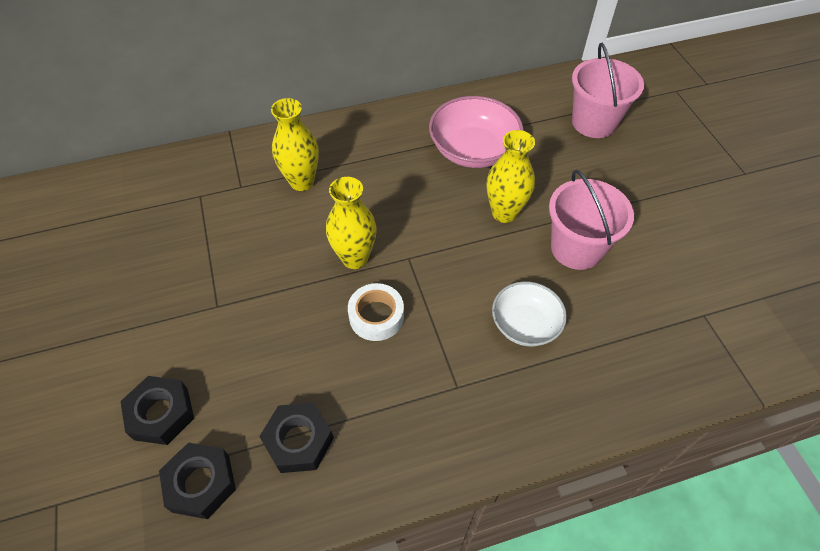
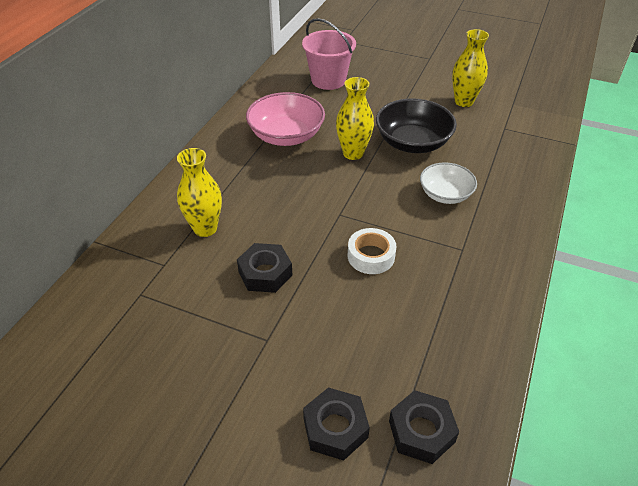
camera: 50 degrees left, 10 degrees down
black nut [259,403,334,473] -> black nut moved to [237,243,292,293]
yellow vase [326,177,377,269] -> yellow vase moved to [452,29,489,107]
pink bucket [549,170,634,270] -> black bowl [376,98,457,153]

